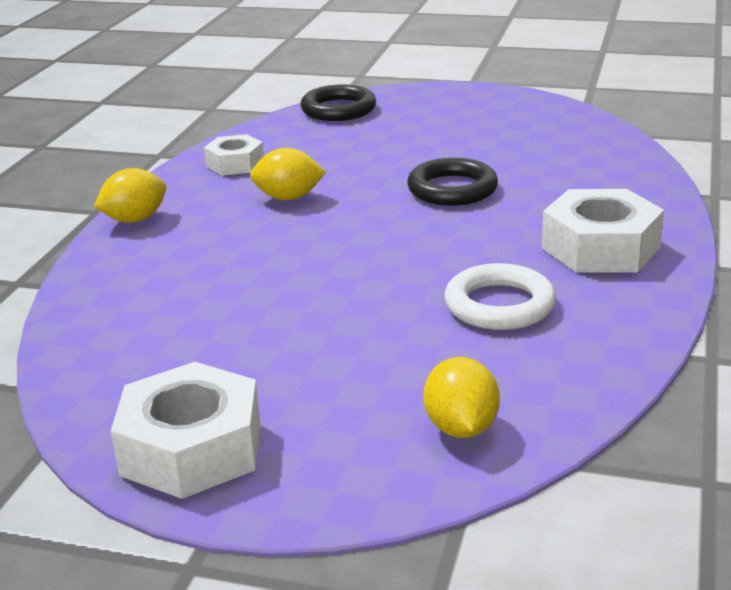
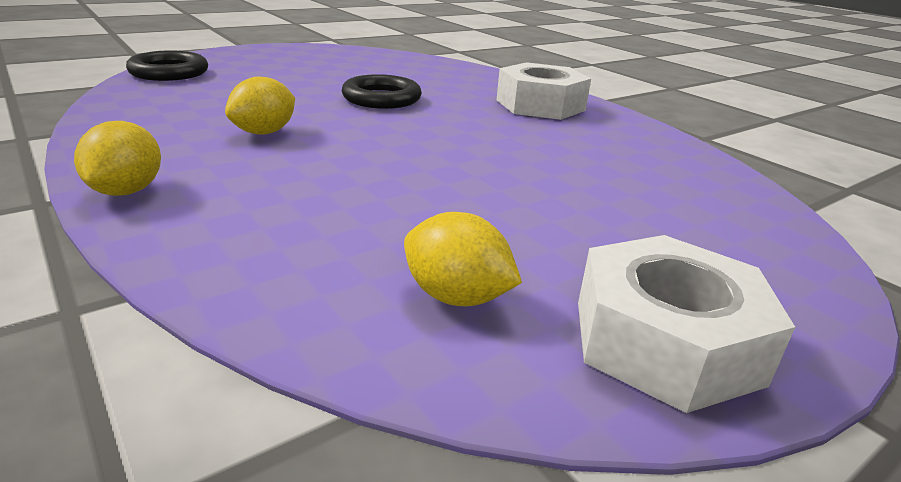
camera: 55 degrees left, 0 degrees up
white nut [204,134,264,176] -> none
yellow lemon [423,357,500,438] -> yellow lemon moved to [404,212,522,306]
white ring [444,263,556,330] -> none

